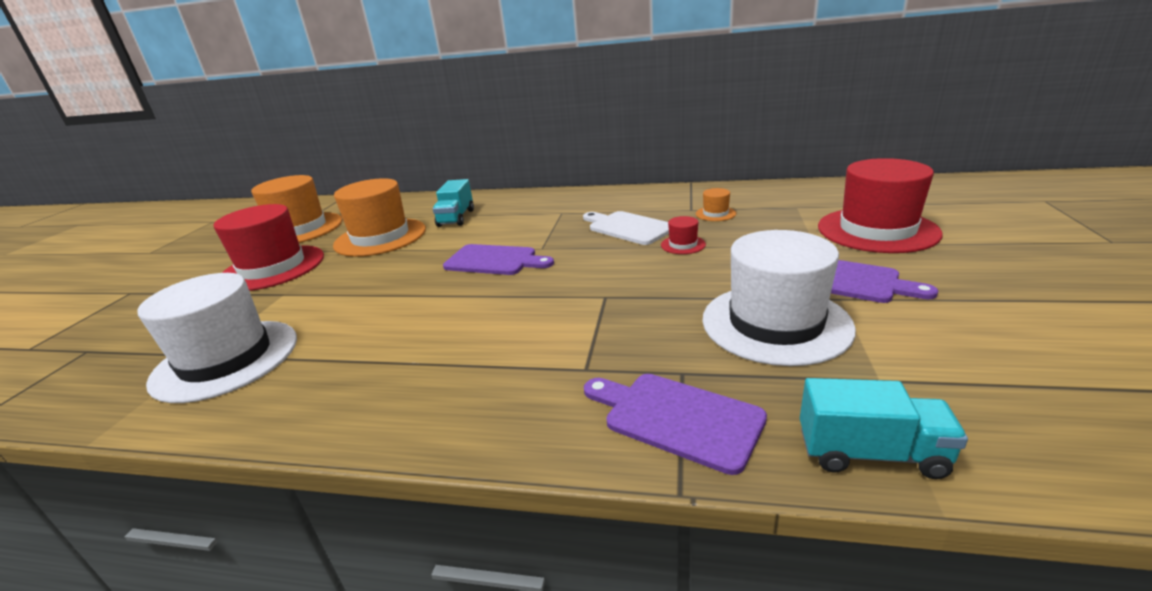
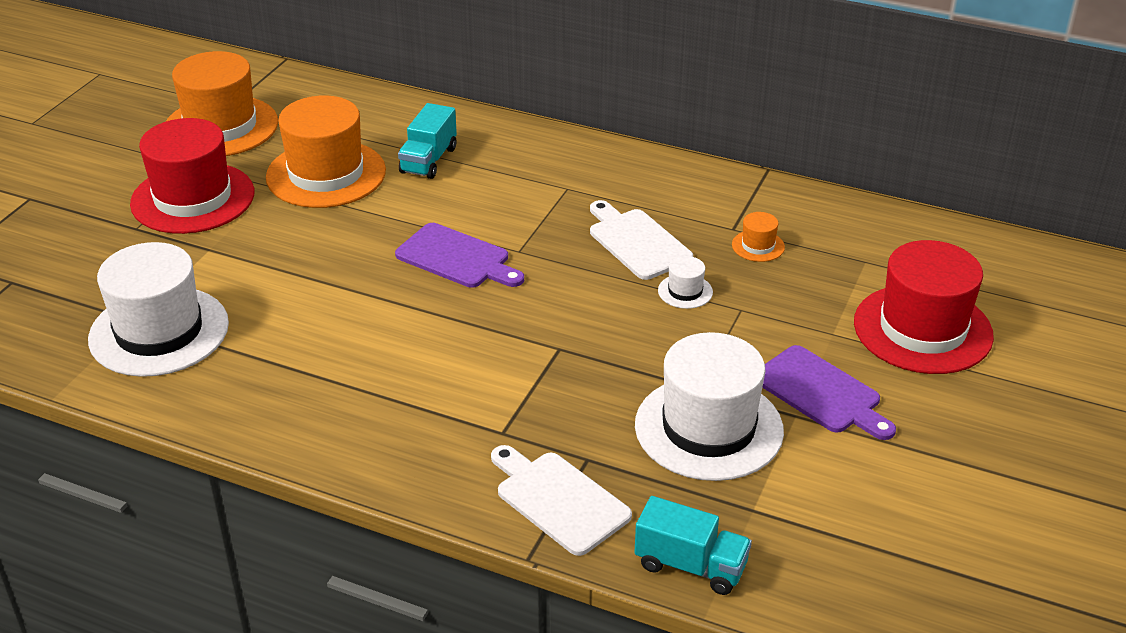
camera: 10 degrees right, 10 degrees up
purple cutting board [584,374,767,475] -> white cutting board [491,445,632,556]
red hat [661,216,706,254] -> white hat [658,256,713,309]

